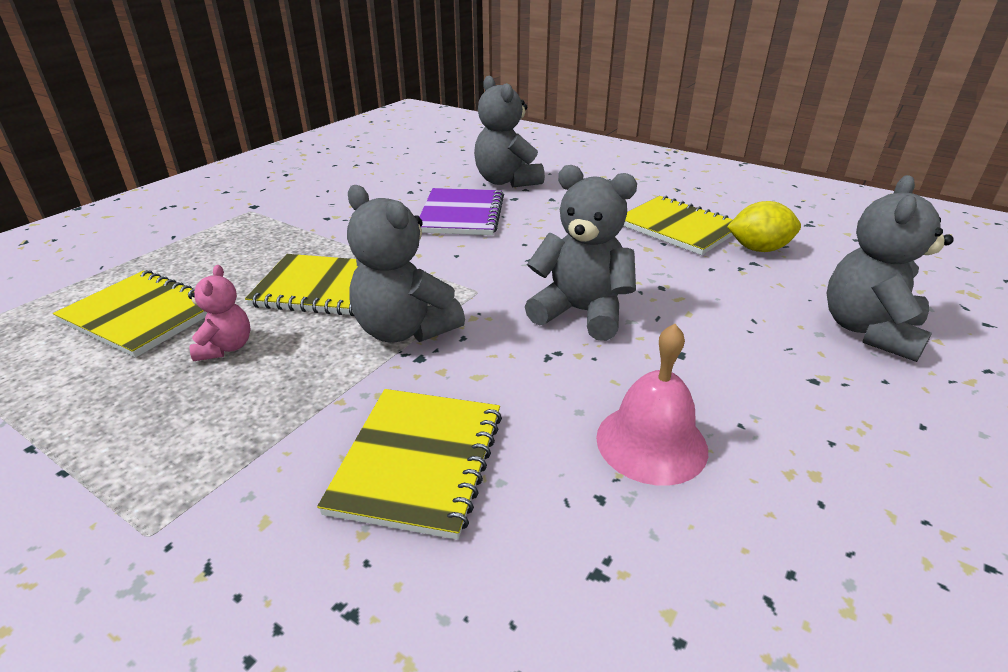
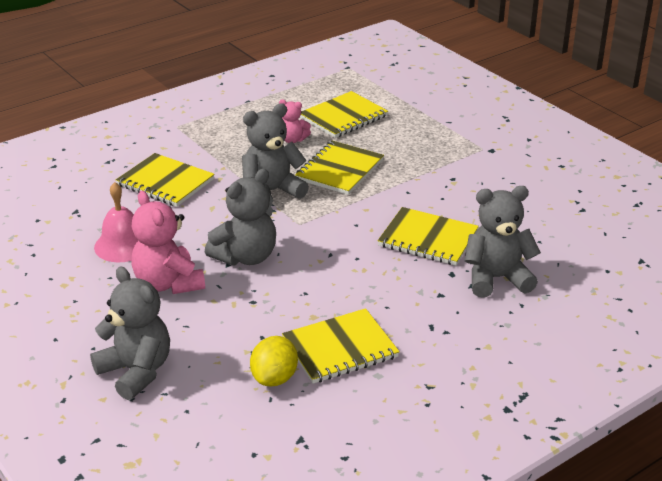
camera: 110 degrees right, 0 degrees up
purple notebook [419,188,504,235] -> yellow notebook [378,207,479,266]
none -> pink teddy bear [132,191,205,294]

